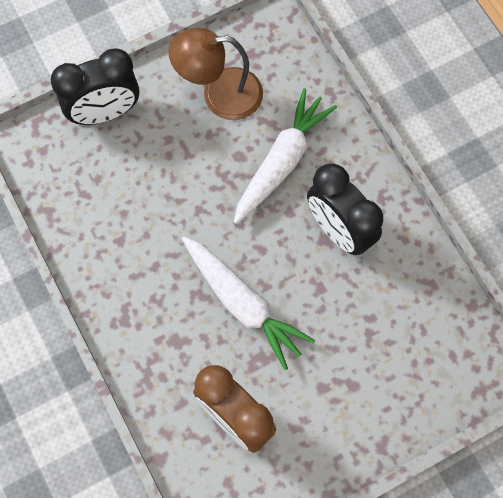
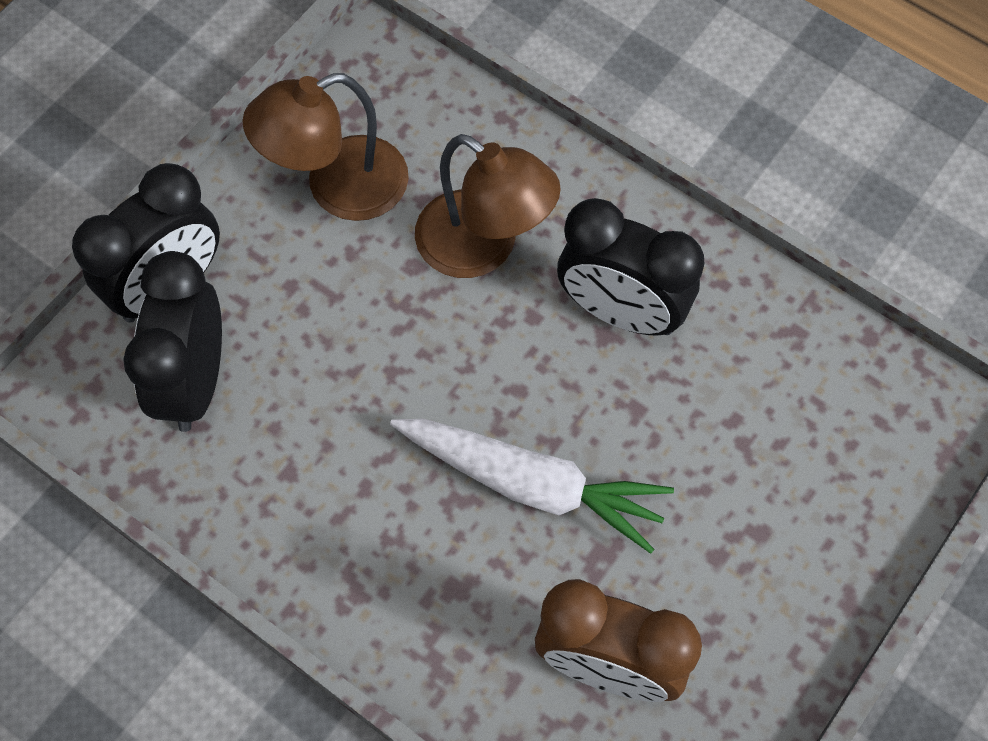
camera: 25 degrees left, 5 degrees down
white carrot [234,88,337,224] -> brown lamp [415,134,561,278]
none -> black clock [123,251,222,432]

